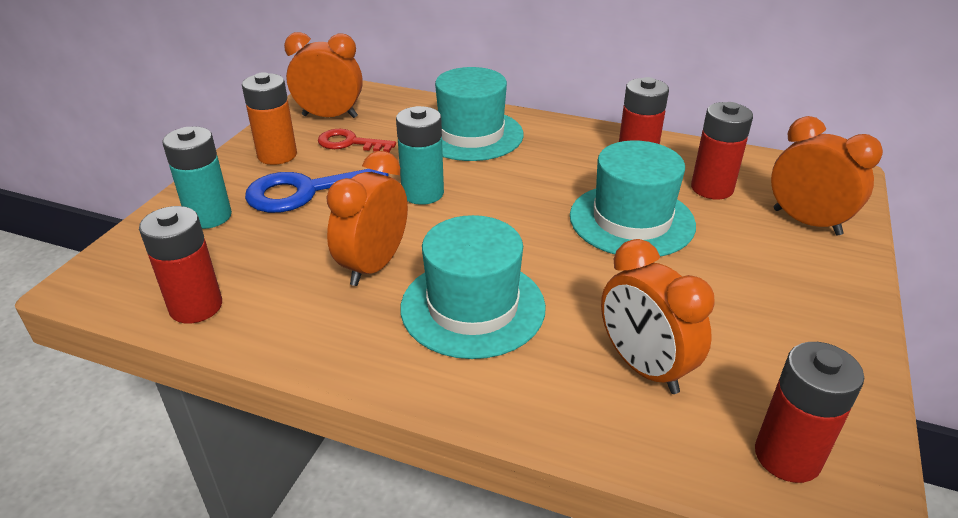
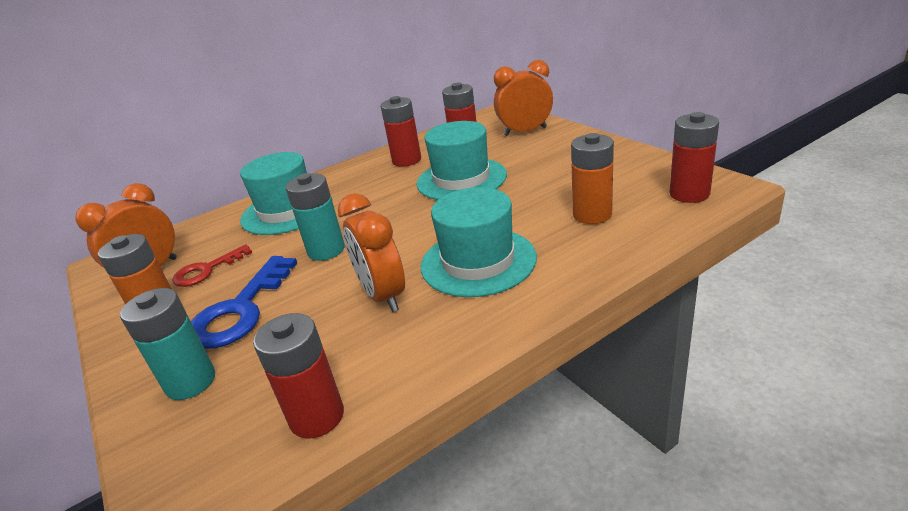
camera: 50 degrees left, 5 degrees down
orange clock [601,239,715,394] -> orange battery [571,133,614,224]

